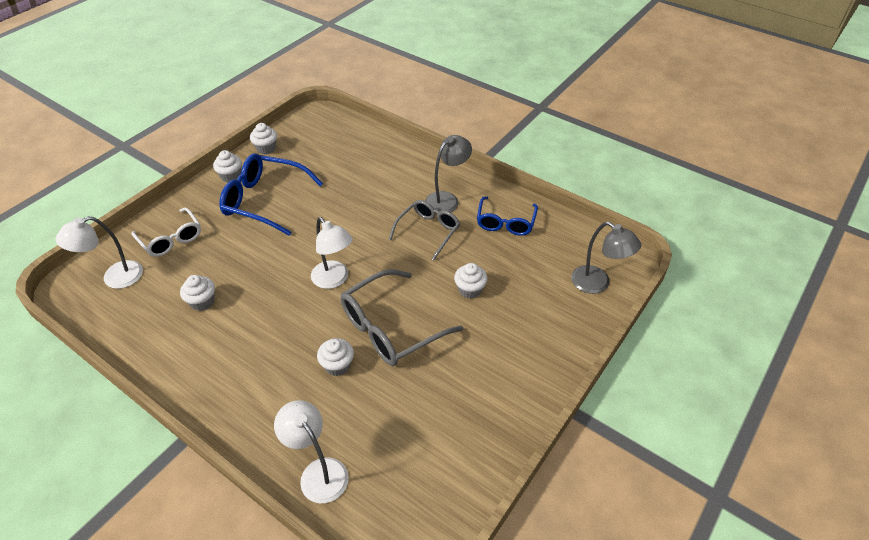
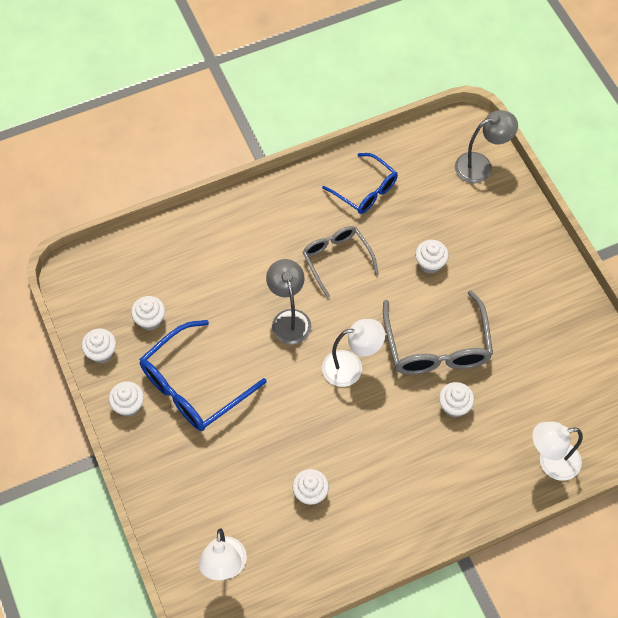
camera: 60 degrees left, 15 degrees up
white glasses [132,207,201,257] -> none
grey lamp [425,135,472,214] -> grey lamp moved to [266,259,312,345]
none -> white cupcake [131,296,165,331]

